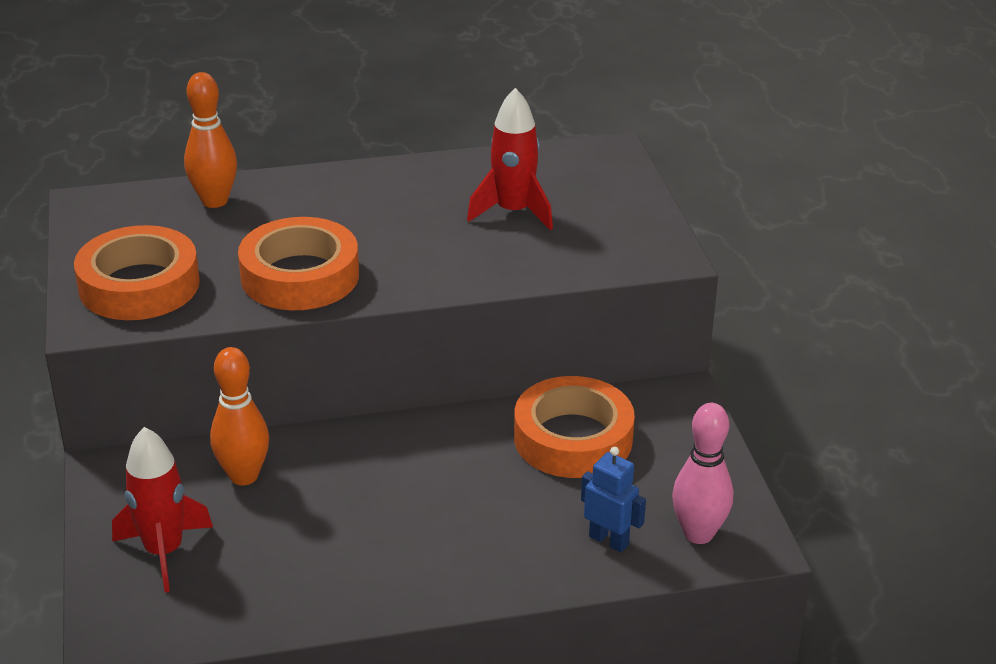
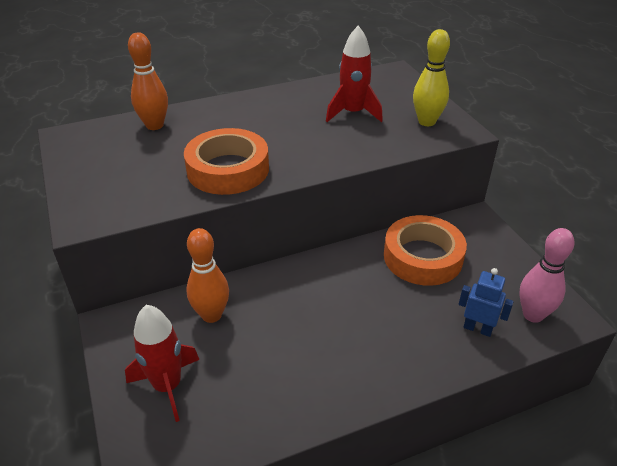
camera: 10 degrees left, 5 degrees up
orange tape [74,225,200,320] -> none
none -> yellow bowling pin [413,29,450,126]

